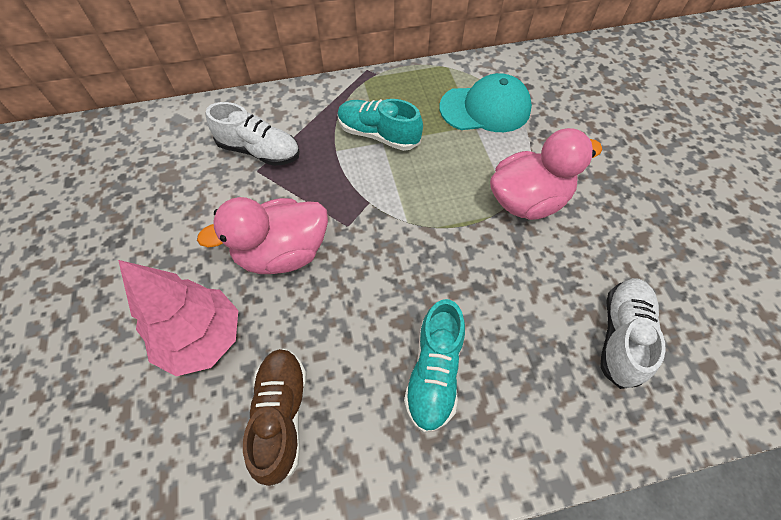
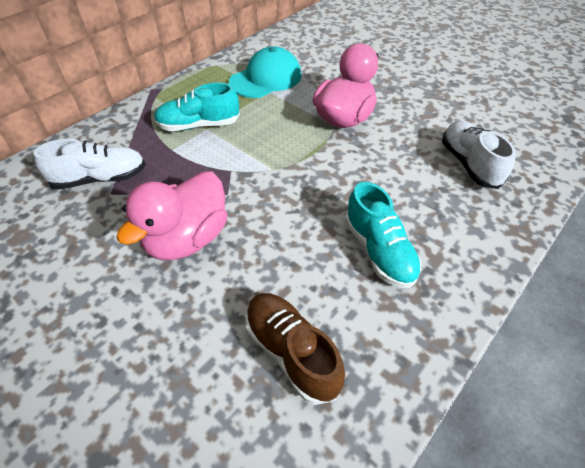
camera: 35 degrees left, 10 degrees down
pink tree [118,260,238,376] -> none

